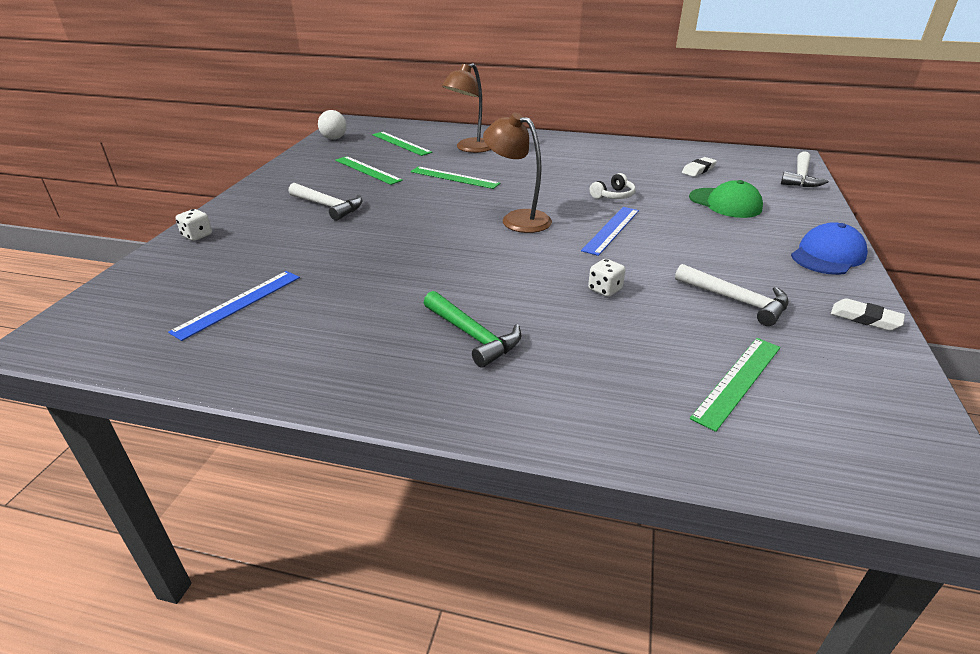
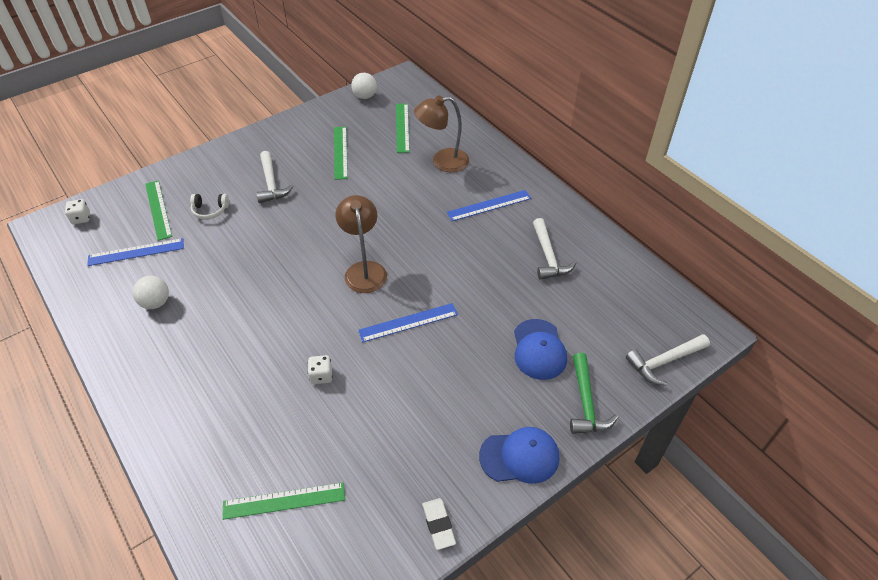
camera: 40 degrees right, 15 degrees up
white dice [176,209,212,241] -> white dice moved to [65,199,90,224]
green ruler [410,166,500,189] -> green ruler moved to [145,180,172,241]
green hammer [424,291,521,368] -> green hammer moved to [570,353,618,434]
white headphones [590,173,636,199] -> white headphones moved to [190,194,229,220]
white hammer [675,264,789,326] -> white hammer moved to [533,218,576,280]
white eraser [682,157,717,177] -> none
green cap [689,180,763,218] -> blue cap [514,319,567,380]
none -> white ball [133,276,169,309]
none -> blue ruler [447,190,531,221]

